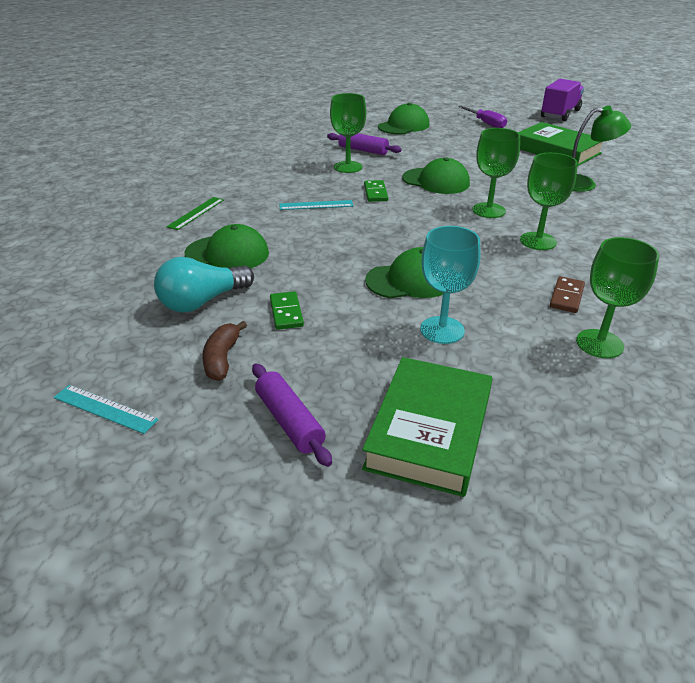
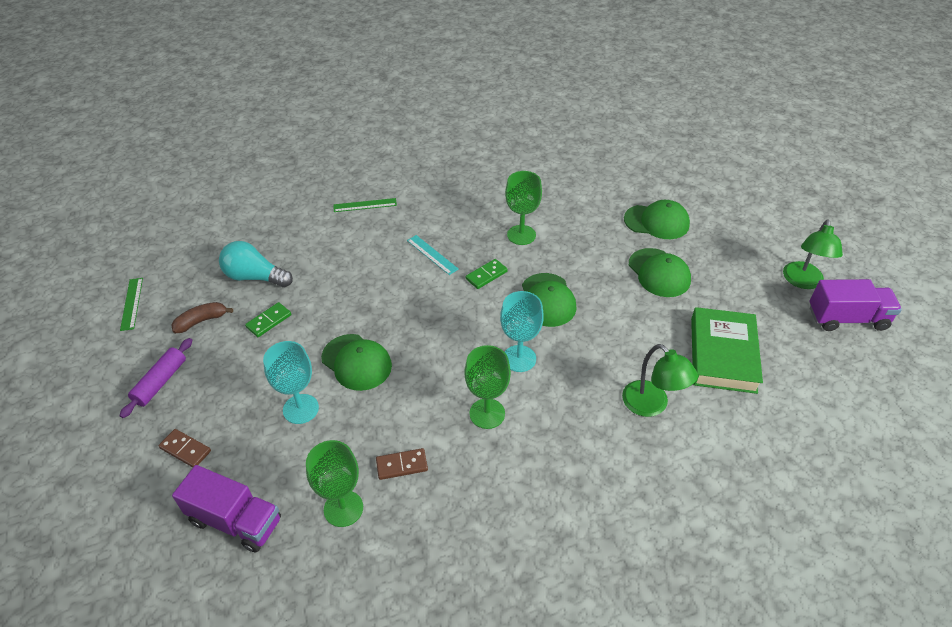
camera: 55 degrees right, 10 degrees up
turquoise ruler [54,385,159,434] -> green ruler [120,278,143,331]
green cap [184,224,269,268] -> green cap moved to [629,248,691,297]
purple rolling pin [327,133,402,155] -> none
green book [362,357,493,497] -> brown domino [158,429,211,467]
purple screwdriver [458,106,507,128] -> none
green goblet [472,128,520,218] -> turquoise goblet [500,291,544,372]
none -> purple truck [172,465,281,552]
none -> green lamp [783,219,843,289]

